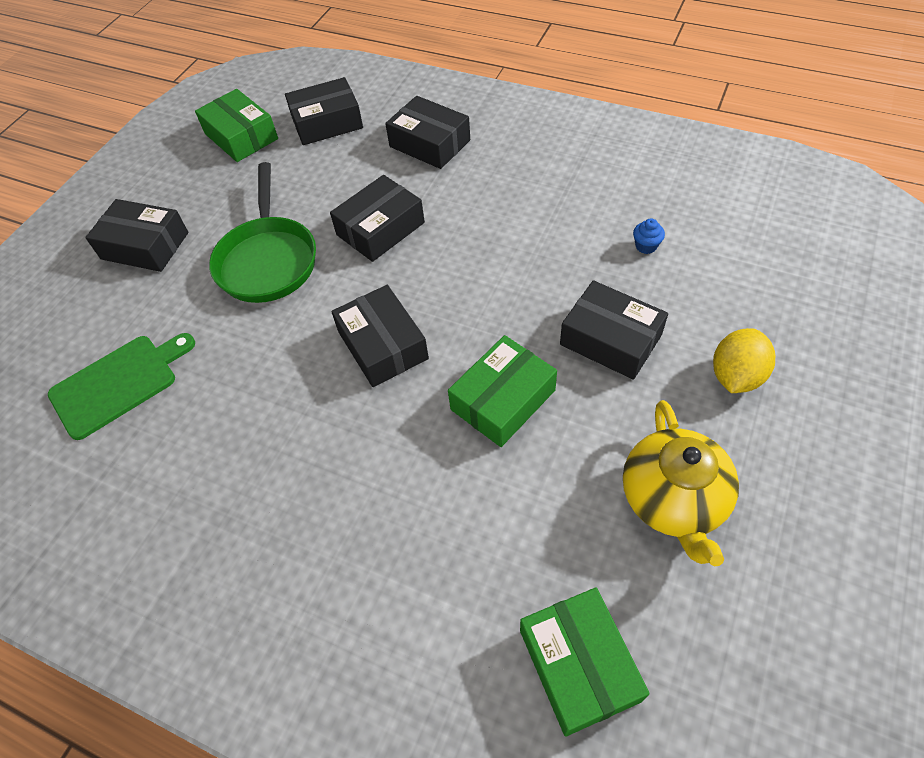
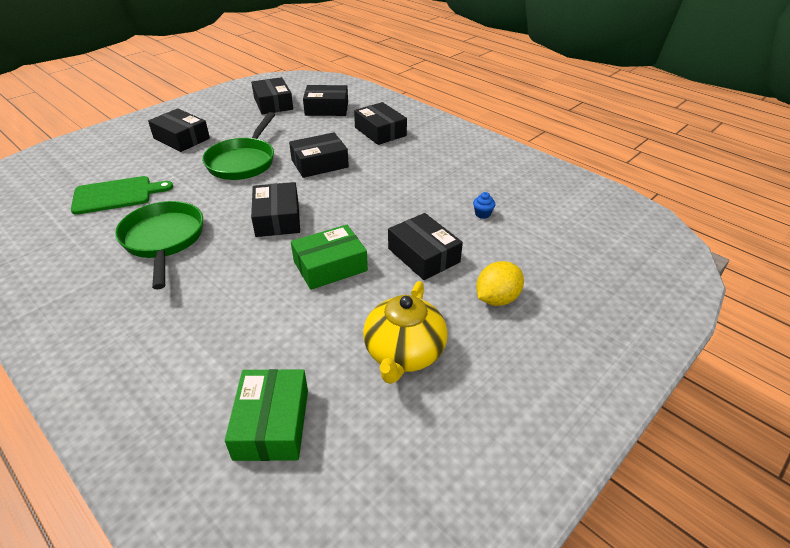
camera: 15 degrees right, 15 degrees down
green box [195,89,278,162] -> black box [251,77,293,114]
none -> green pan [115,201,203,289]

